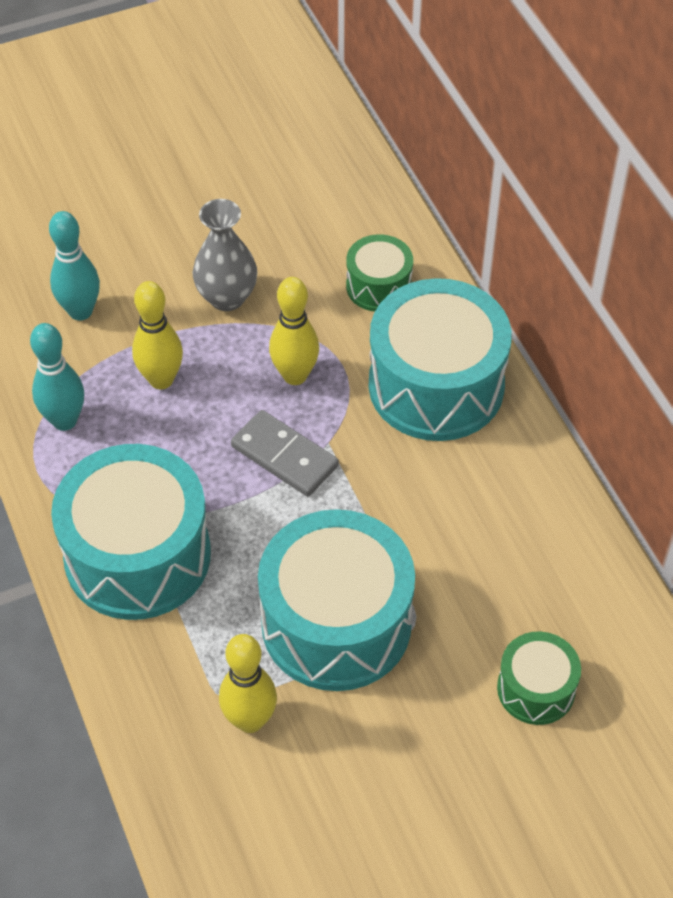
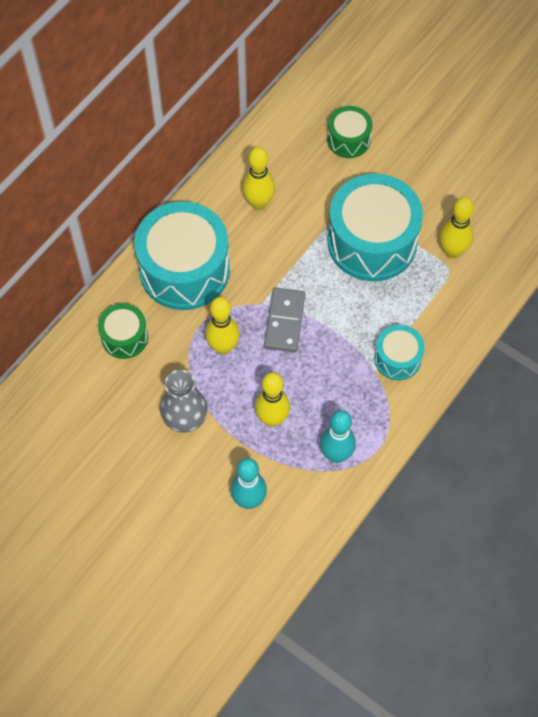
camera: 120 degrees left, 10 degrees up
turquoise drum [51,444,211,620] -> turquoise drum [374,325,425,380], size x0.51
none -> yellow bowling pin [243,147,275,210]

